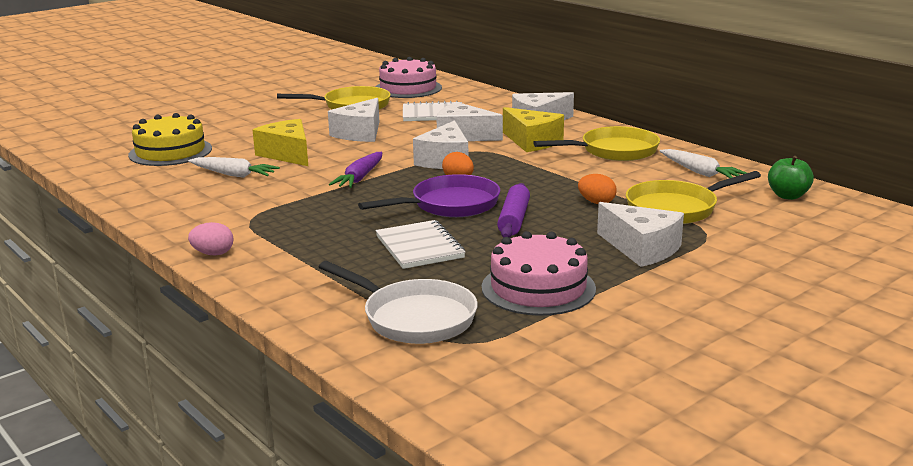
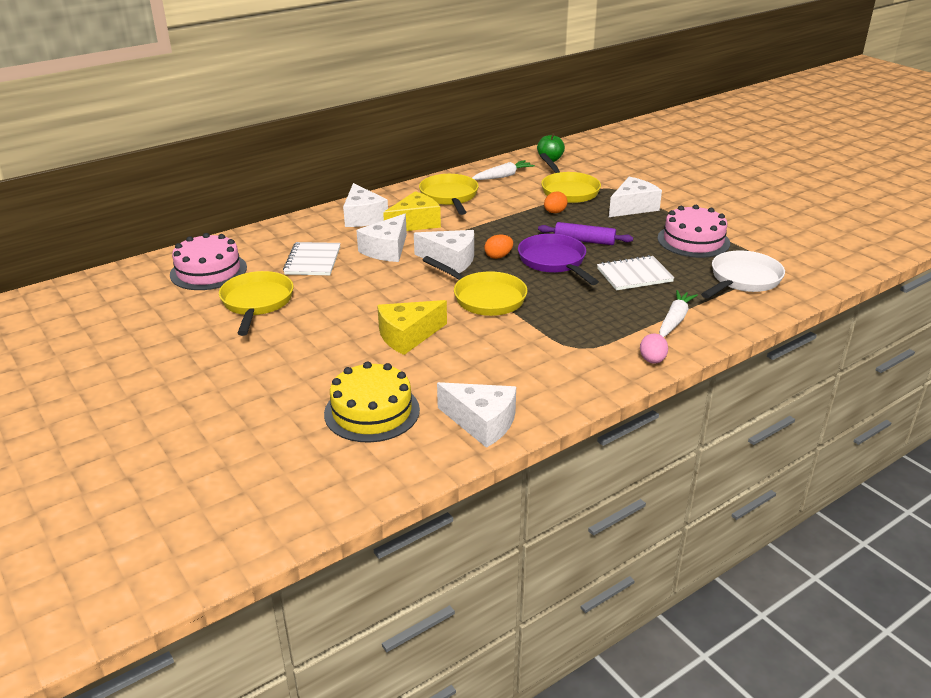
camera: 85 degrees left, 10 degrees up
white carrot [188,157,280,178] -> white carrot moved to [659,290,698,337]
white cheese [328,98,379,142] -> white cheese moved to [437,382,516,448]
purple carrot [329,152,382,188] -> yellow pan [423,256,527,316]

